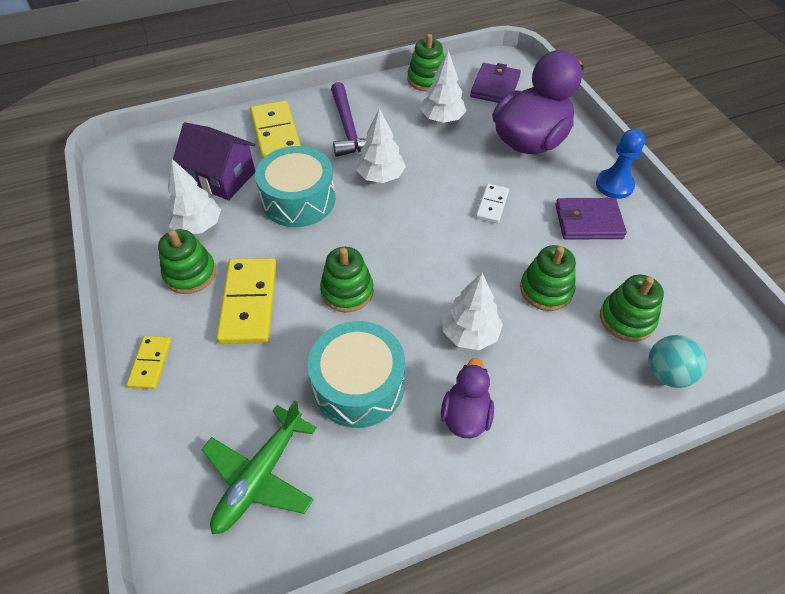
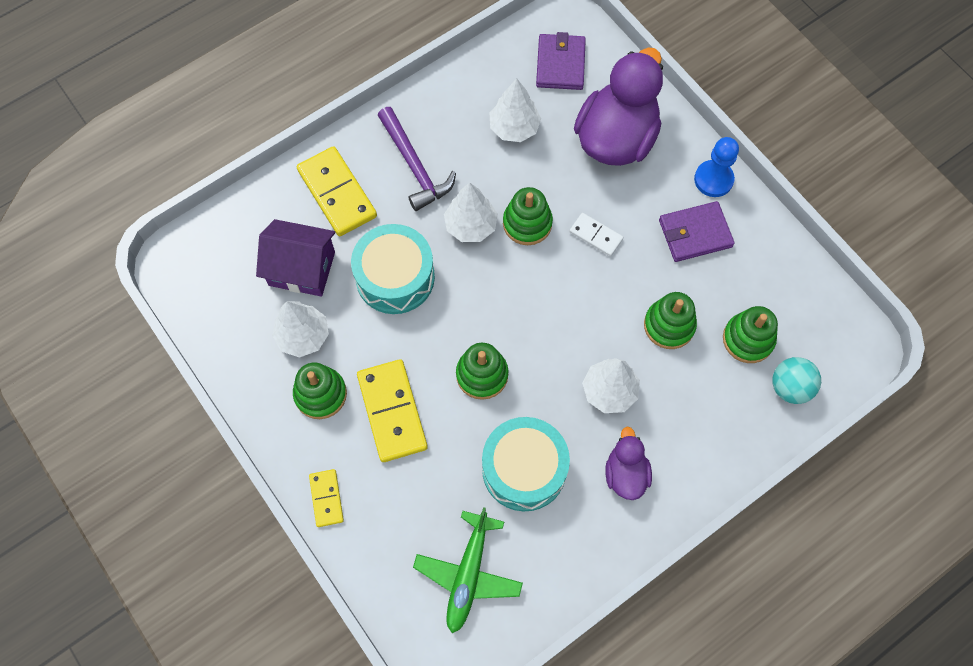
camera: 15 degrees left, 15 degrees up
green stacking toy [407,34,444,91] -> green stacking toy moved to [503,187,553,245]
white domino [476,183,509,223] -> white domino turned 60 degrees counterclockwise [569,213,623,257]

